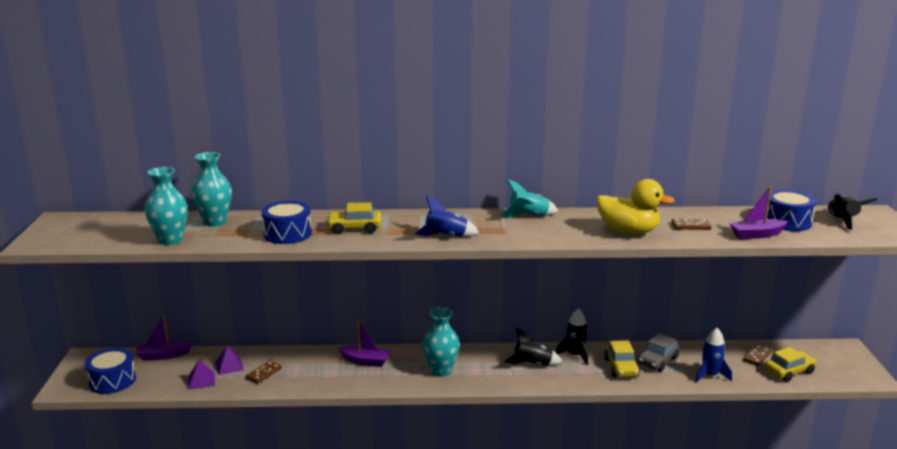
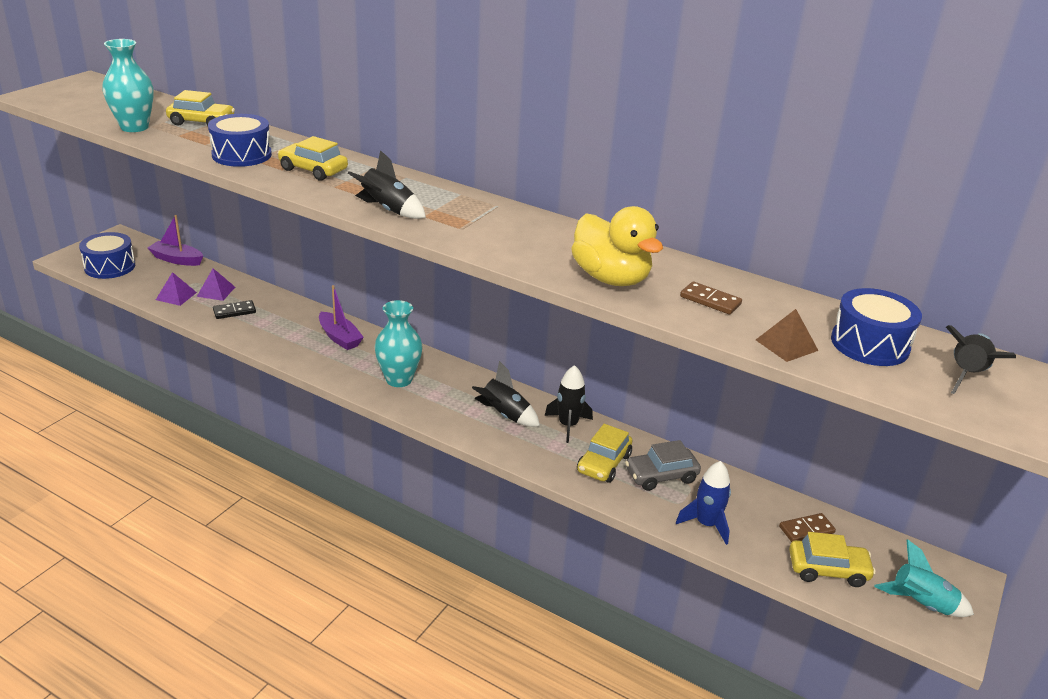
camera: 30 degrees right, 10 degrees up
turquoise vase [191,152,232,227] -> yellow car [166,90,235,126]
brown domino [246,361,282,384] -> black domino [213,300,256,319]
blue rocket [415,196,479,237] -> black rocket [348,150,426,219]
turquoise rocket [500,179,558,218] -> turquoise rocket moved to [874,540,974,617]
purple boat [729,186,788,239] -> brown pyramid [756,309,819,362]

